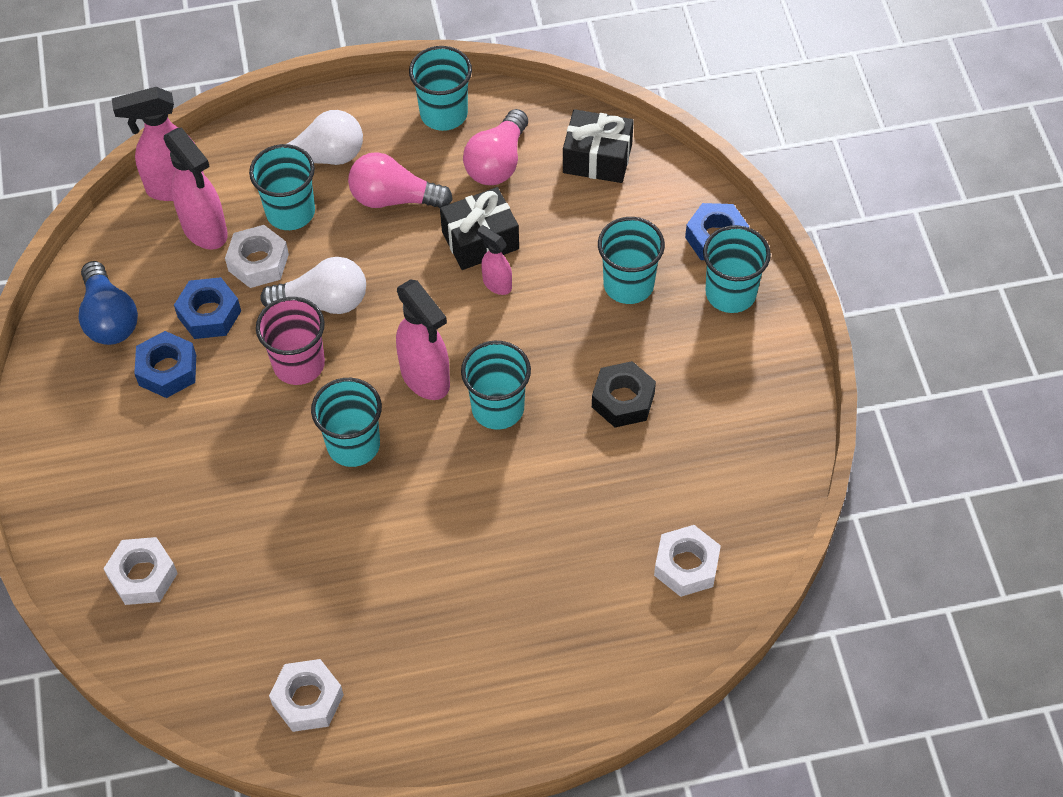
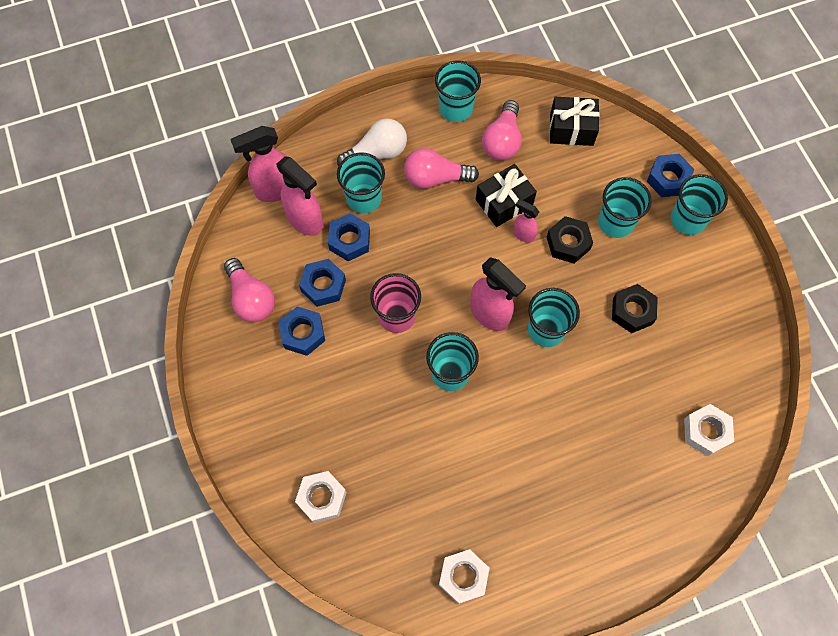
camera: 10 degrees left, 10 degrees up
blue light bulb [78,261,138,345] -> pink light bulb [224,258,275,322]
white nut [225,225,289,288] -> blue nut [328,213,370,261]
white light bulb [260,257,366,314] -> none
none -> black nut [547,216,593,264]

